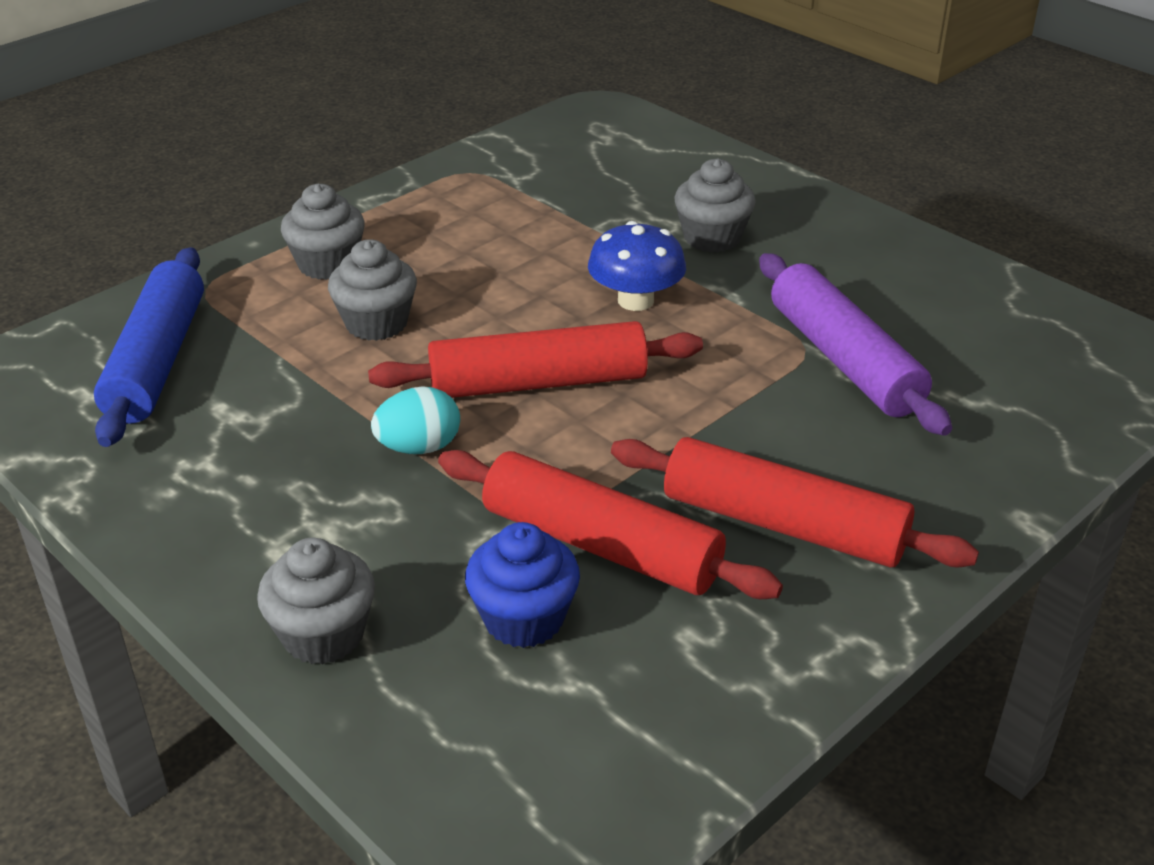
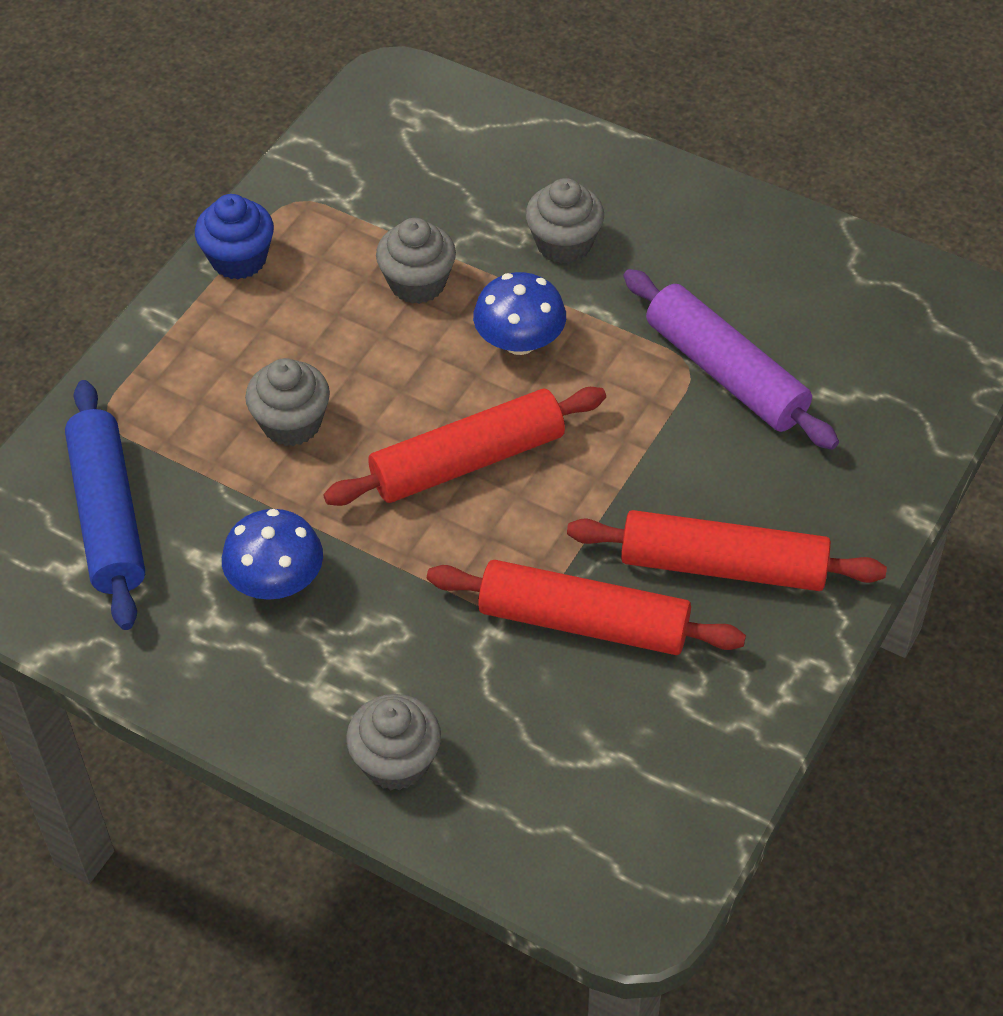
camera: 15 degrees left, 15 degrees up
grey cupcake [281,184,365,280] -> grey cupcake moved to [376,218,456,304]
turquoise egg [371,386,460,454] -> none
blue cupcake [465,522,580,648] -> blue cupcake moved to [195,194,274,279]
none -> blue mushroom [222,509,323,600]

